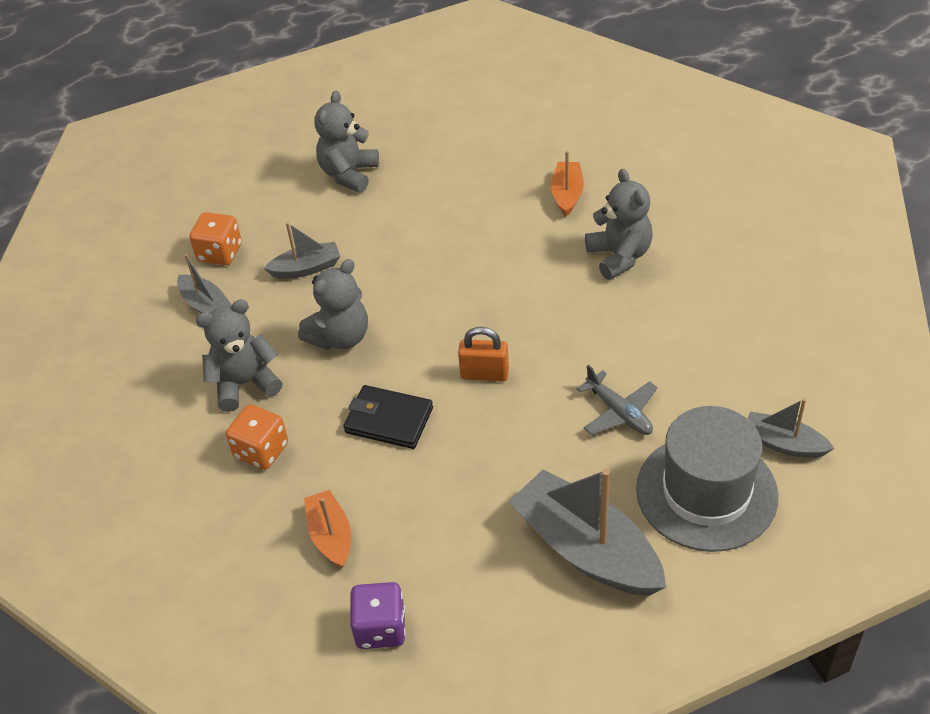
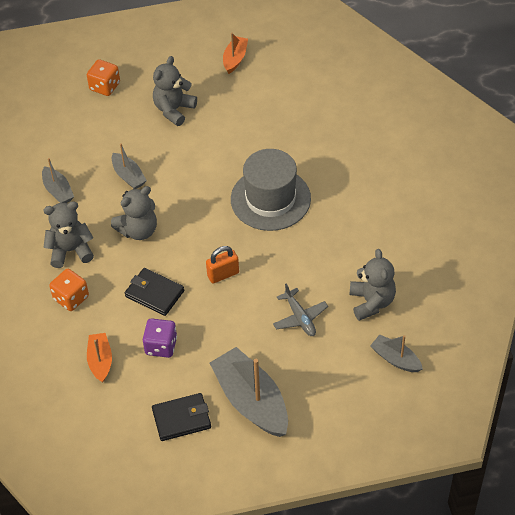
camera: 10 degrees right, 5 degrees up
orange dice [189,212,242,265] -> orange dice moved to [87,59,120,96]
grey boat [264,222,340,279] -> grey boat turned 60 degrees clockwise [112,143,147,189]
purple dice [350,582,406,649] -> purple dice moved to [143,318,177,358]
orange padlock [458,327,509,382] -> orange padlock turned 45 degrees counterclockwise [206,246,239,284]
orange boat [551,151,584,217] -> orange boat moved to [223,33,248,74]
grey teddy bear [585,169,653,280] -> grey teddy bear moved to [350,249,396,321]
grey hat [636,406,778,552] -> grey hat moved to [231,149,311,231]
none -> black wallet [152,393,211,441]

